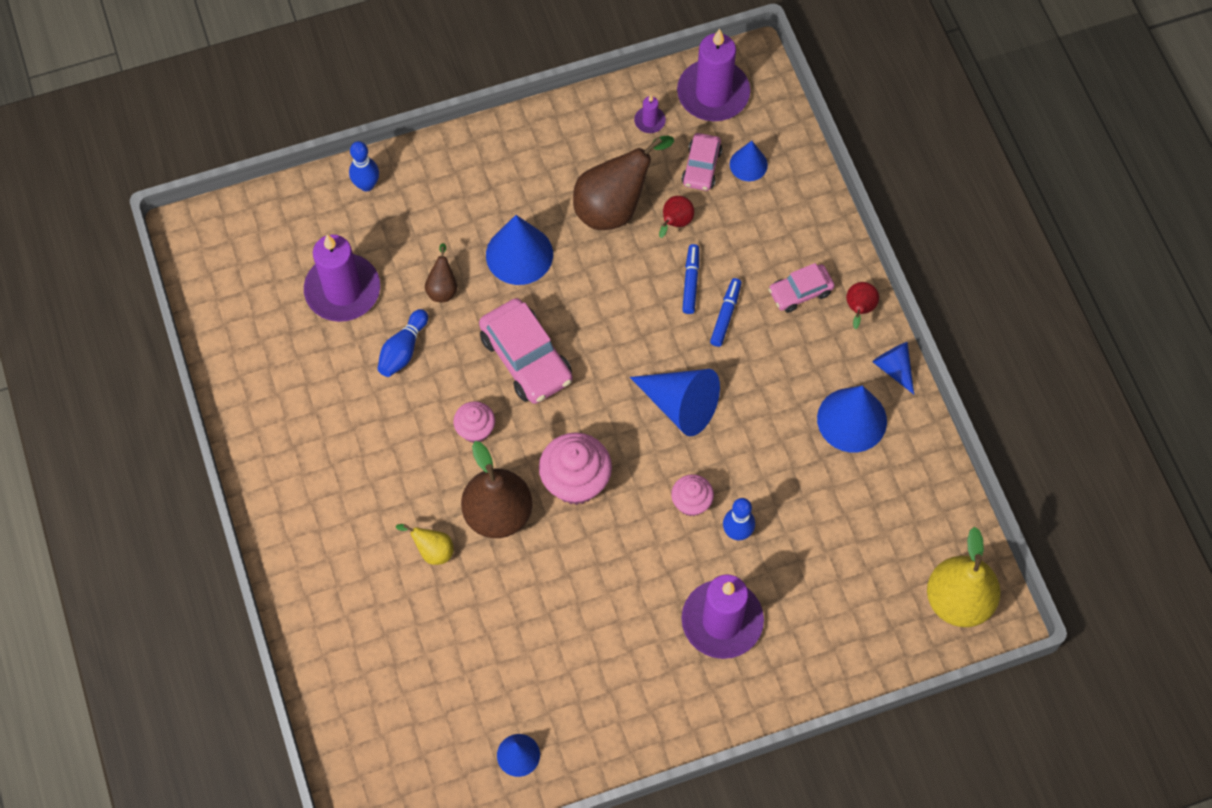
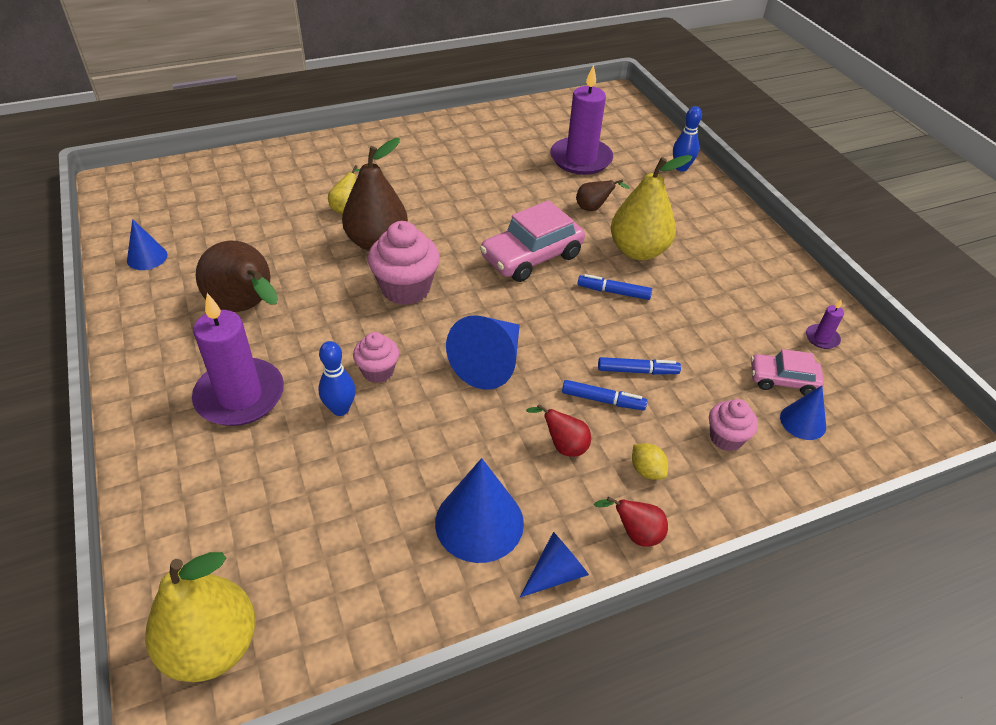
camera: 85 degrees right, 20 degrees down
blue bowling pin [377,309,428,377] -> none
pink cupcake [453,401,495,443] -> pink cupcake moved to [709,399,758,451]
blue cone [486,215,553,285] -> yellow pear [611,155,692,260]
brown pear [573,136,674,230] -> brown pear moved to [196,241,278,312]
red pear [659,196,694,238] -> red pear moved to [526,404,591,457]
purple candle [677,29,750,121] -> none
pink car [768,263,835,313] -> yellow lemon [632,443,668,480]
none -> blue marker [578,274,652,300]

